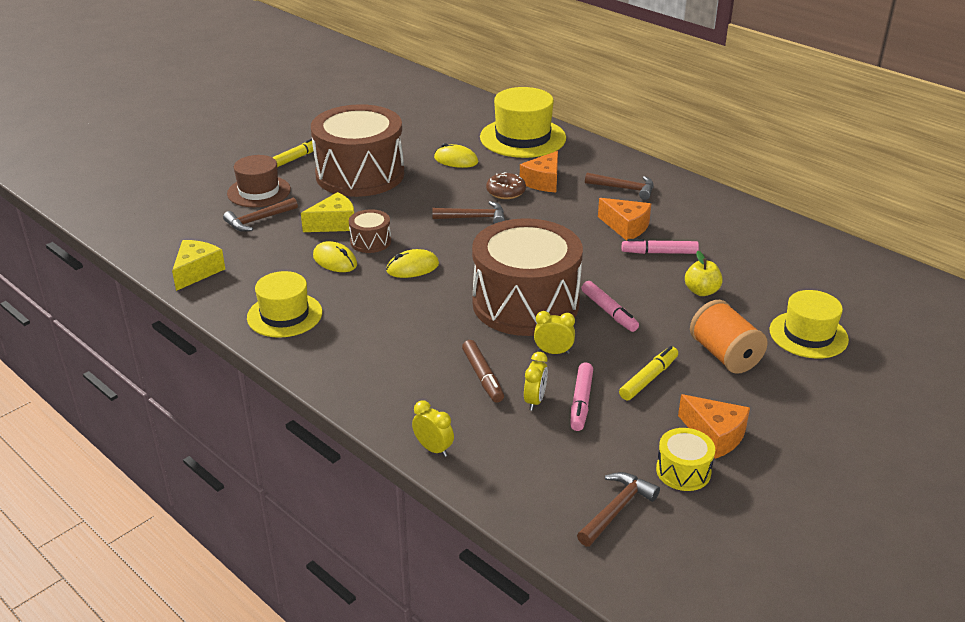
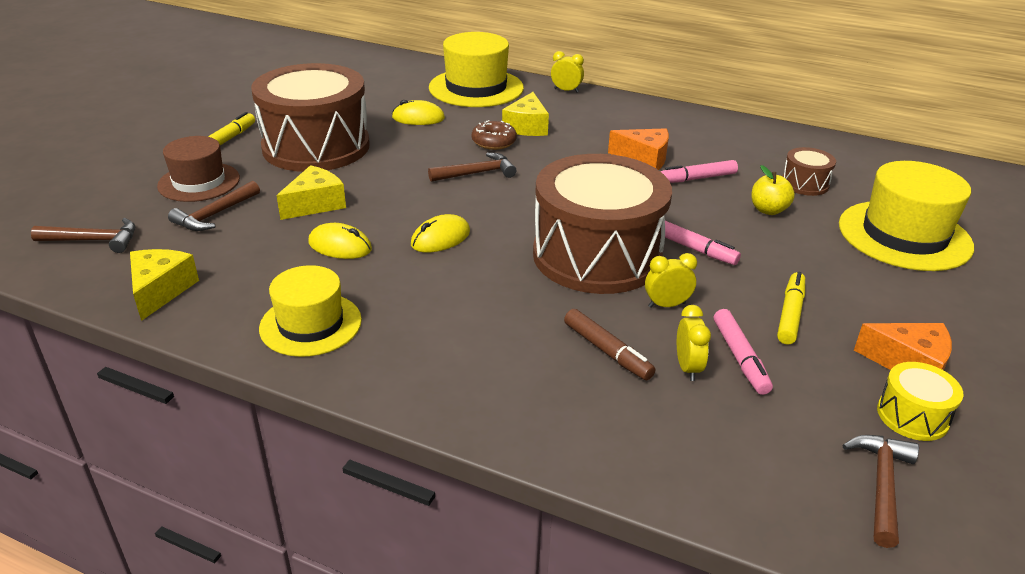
camera: 20 degrees left, 0 degrees up
brown drum [349,209,391,253] -> brown drum moved to [782,147,836,196]
yellow clock [412,400,454,457] -> yellow clock moved to [551,51,584,93]
orange cheese [520,151,558,192] -> yellow cheese [502,92,549,136]
brown hammer [585,173,653,200] -> brown hammer moved to [31,218,135,253]
orange spool [690,300,768,374] -> none
yellow hat [769,290,849,359] -> yellow hat [839,161,974,271], size x1.50

